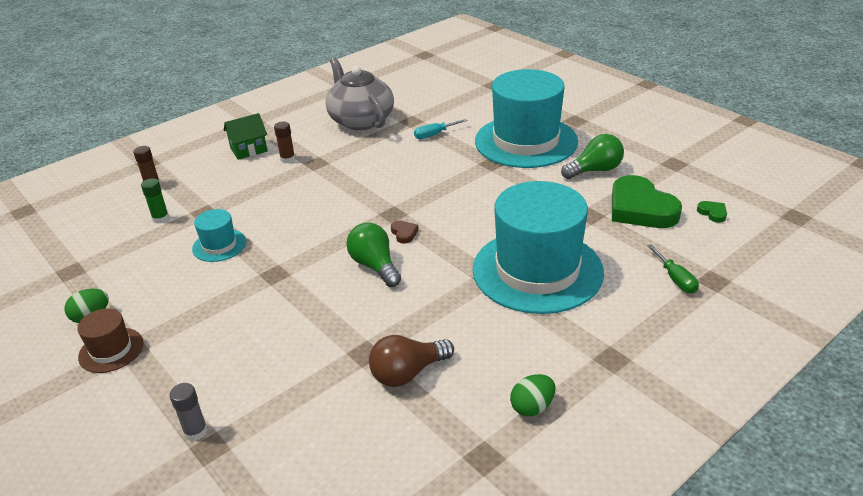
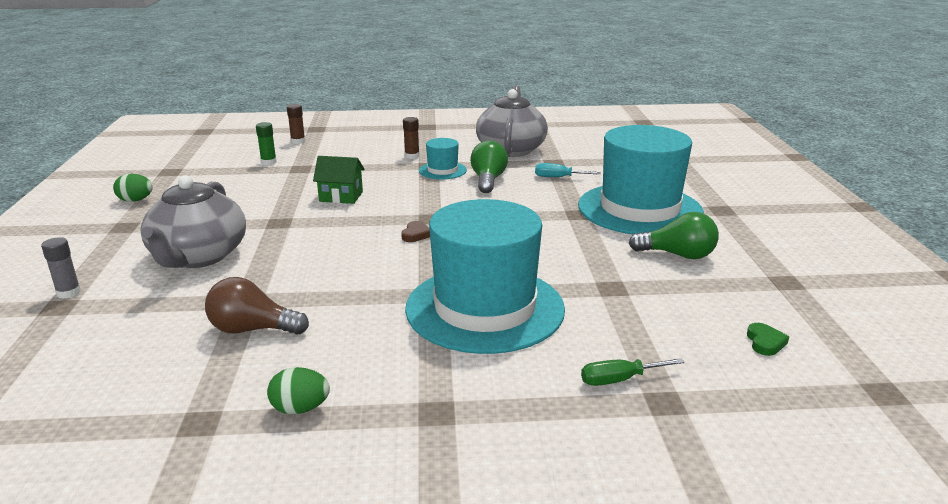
camera: 35 degrees right, 10 degrees down
brown hat [77,308,143,373] -> none
turquoise hat [192,209,246,262] -> turquoise hat moved to [419,138,467,179]
green house [224,113,268,160] -> green house moved to [313,156,365,204]
green light bulb [346,223,401,287] -> green light bulb moved to [470,141,508,193]
green heart [612,175,682,228] -> none
green screwdriver [647,244,699,293] -> green screwdriver turned 60 degrees clockwise [581,358,685,386]
none -> grey teapot [140,175,246,268]

